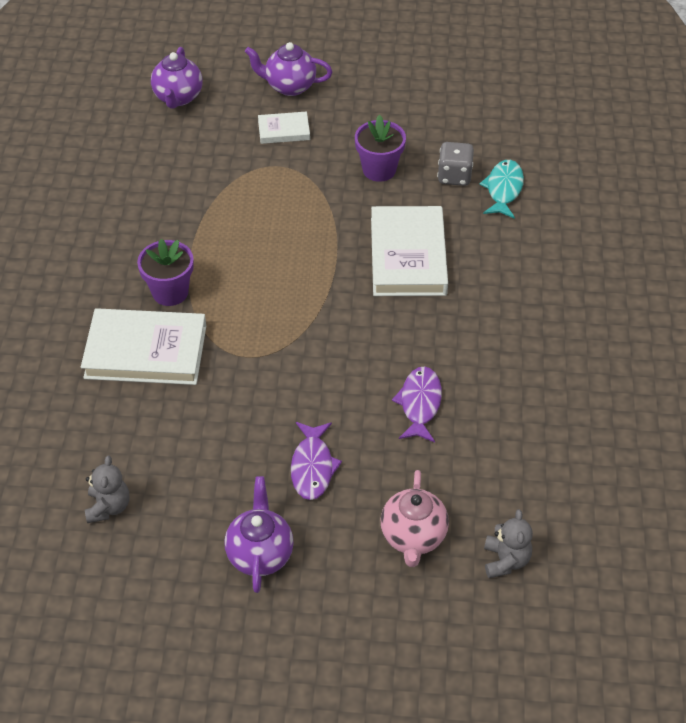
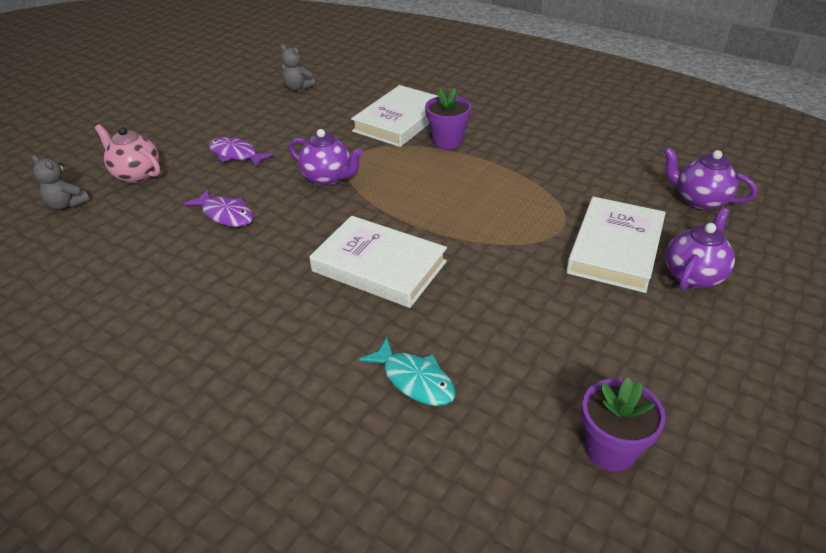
camera: 120 degrees right, 10 degrees down
purple teapot [224,476,294,593] -> purple teapot moved to [289,129,363,186]
white book [258,112,310,144] -> white book [566,197,666,293], size x1.97
purple flower pot [355,115,406,182] -> purple flower pot moved to [581,377,666,472]
grey dice [437,142,474,186] -> none

